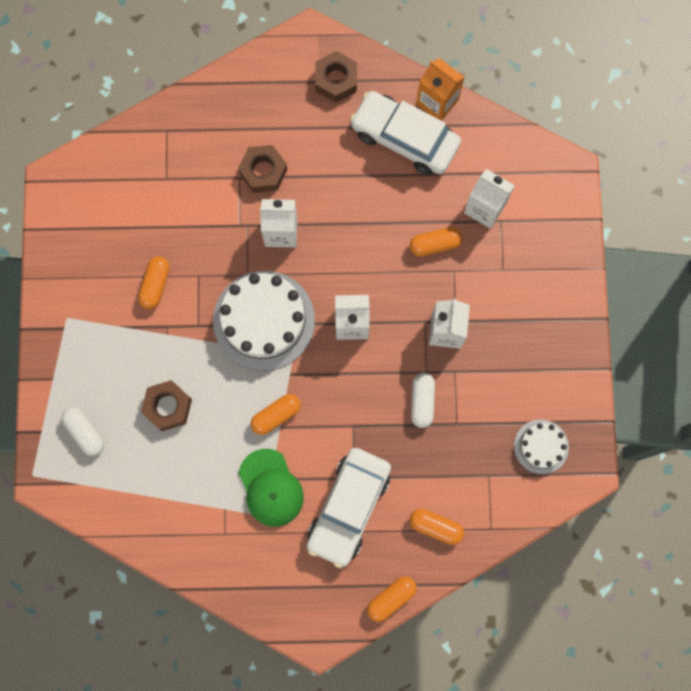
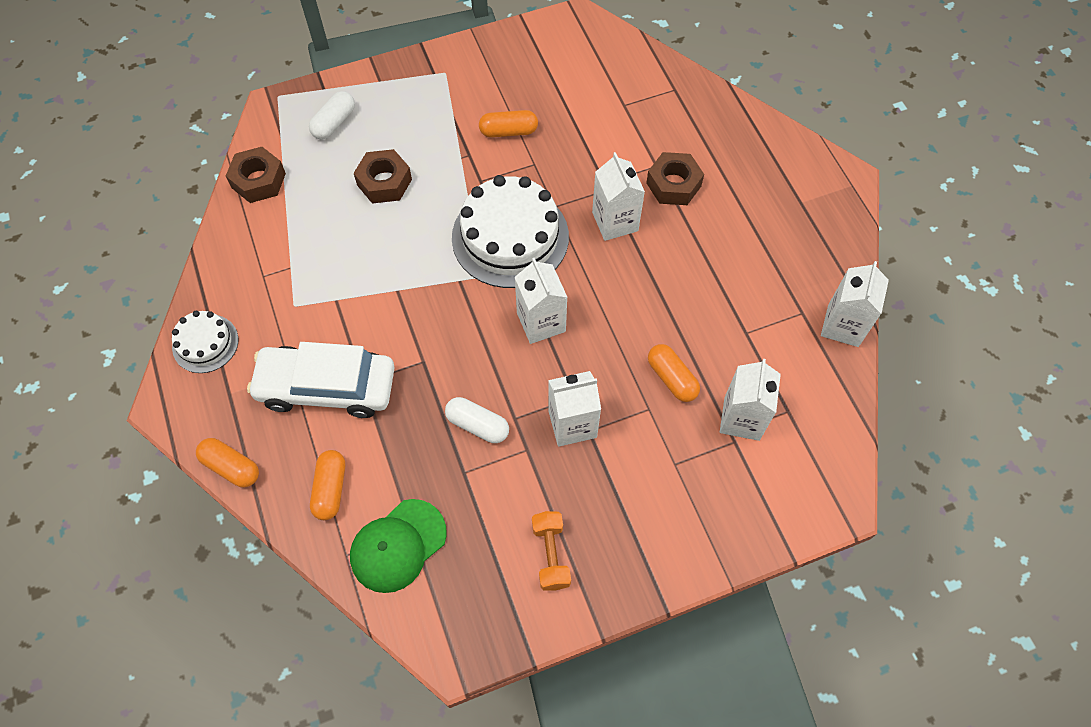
camera: 70 degrees right, 15 degrees down
green cap [238,449,304,527] -> green cap moved to [350,499,447,593]
orange capsule [251,394,301,435] -> none
brown nut [315,51,357,102] -> brown nut moved to [226,147,286,203]
white car [350,91,461,175] -> none
white capsule [411,373,435,428] -> white capsule turned 45 degrees clockwise [445,397,509,443]
orange carton [416,58,464,121] -> white carton [821,261,889,347]
white cake [514,419,569,474] -> white cake moved to [172,311,238,373]
none -> orange dumbbell [532,511,571,591]

